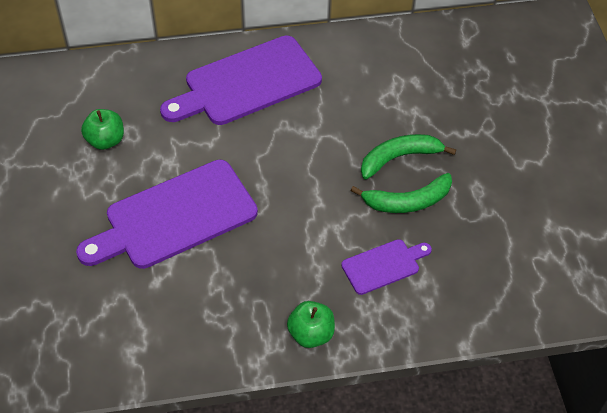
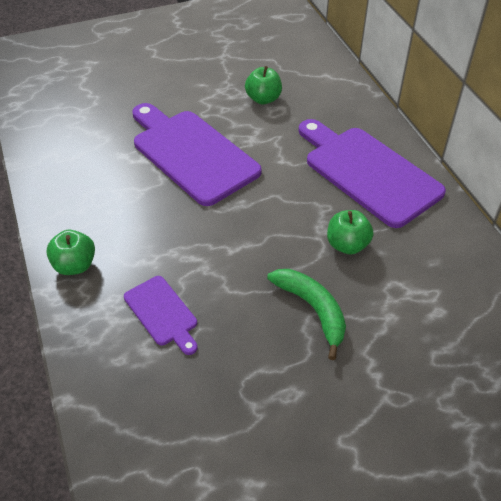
camera: 80 degrees right, 5 degrees down
green banana [351,173,452,213] -> none
none -> green apple [327,210,374,254]

